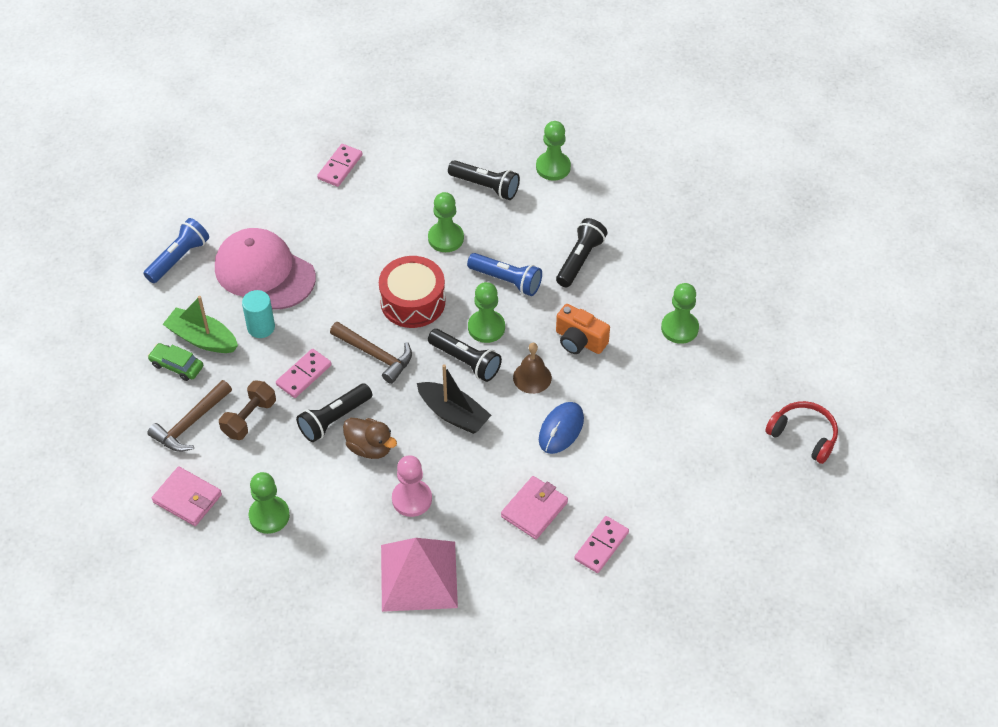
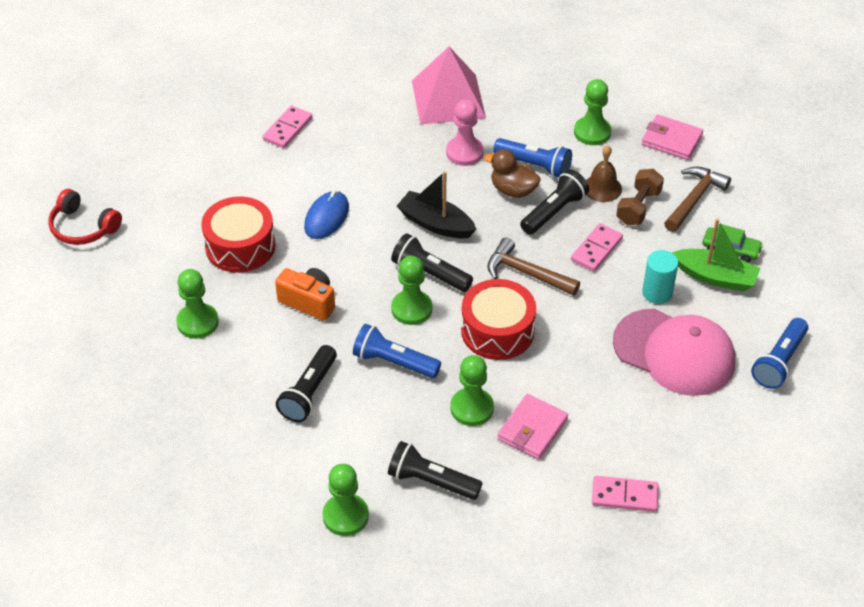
camera: 175 degrees right, 5 degrees down
pink domino [317,144,362,187] -> pink domino turned 75 degrees clockwise [592,476,658,512]
pink wallet [501,476,568,539] -> pink wallet moved to [497,394,568,460]
brown bell [513,343,552,394] -> brown bell moved to [586,145,622,202]
none -> red drum [201,196,275,273]
none -> blue flashlight [493,138,572,178]

